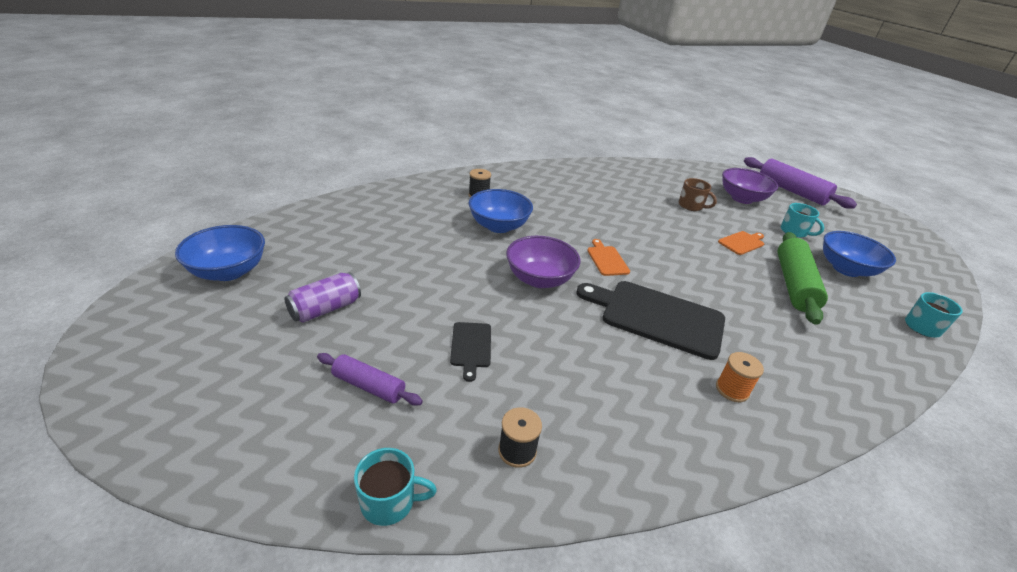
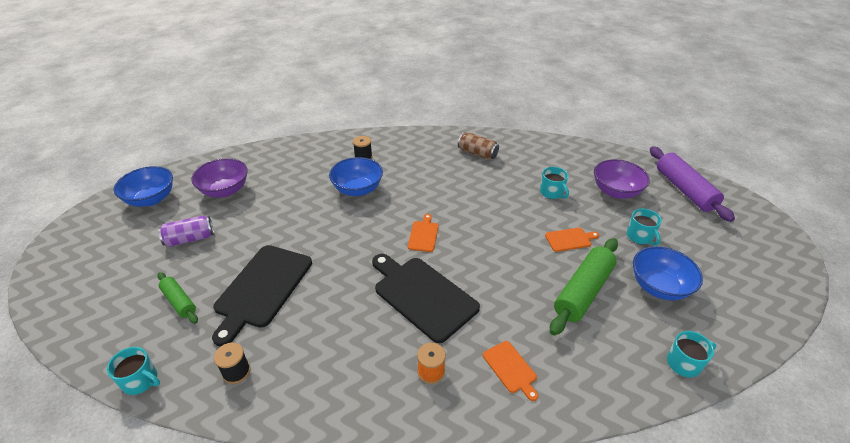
camera: 25 degrees right, 5 degrees up
purple rolling pin [317,353,423,406] -> green rolling pin [157,272,198,324]
black cutting board [450,322,491,382] -> black cutting board [212,245,312,346], size x2.10
purple bowl [506,236,580,288] -> purple bowl moved to [191,158,248,197]
brown mug [679,178,717,211] -> turquoise mug [540,167,569,199]
none -> brown can [458,132,499,160]
none -> orange cutting board [483,341,538,401]

